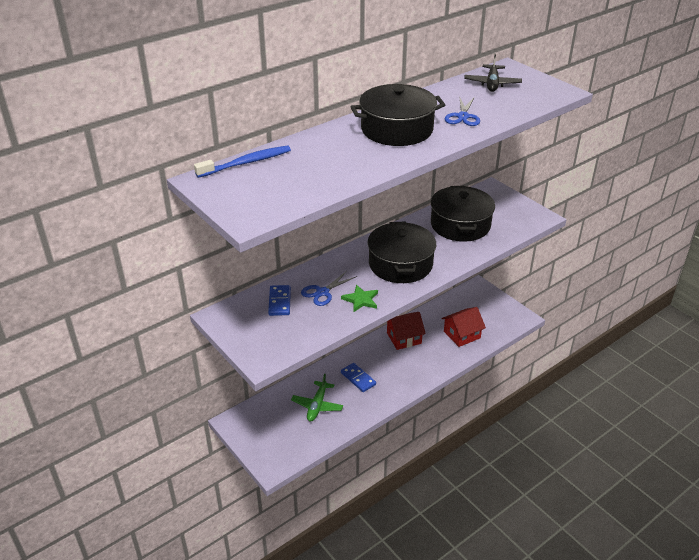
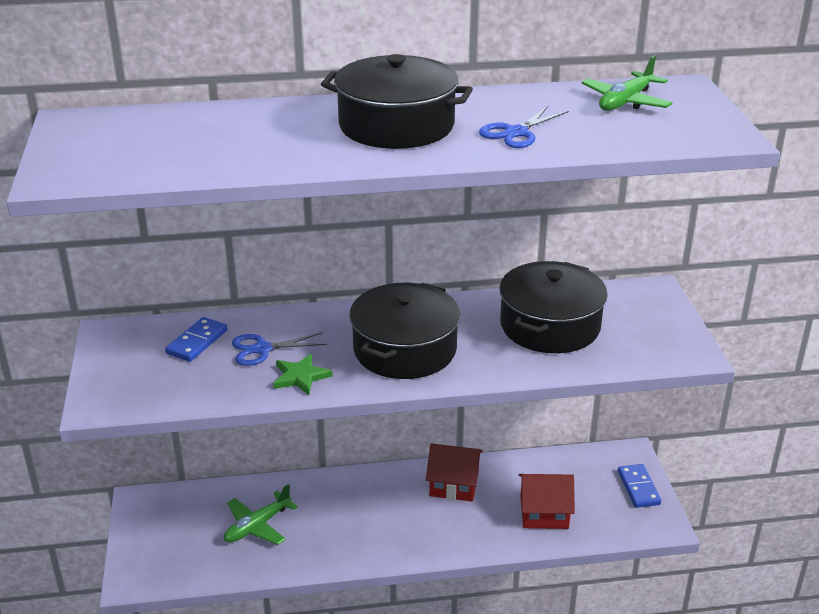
camera: 30 degrees right, 5 degrees down
blue toothbrush [194,146,291,178] -> none
blue domino [341,363,376,392] -> blue domino moved to [618,464,661,508]
black plane [464,53,522,92] -> green plane [582,55,672,111]

